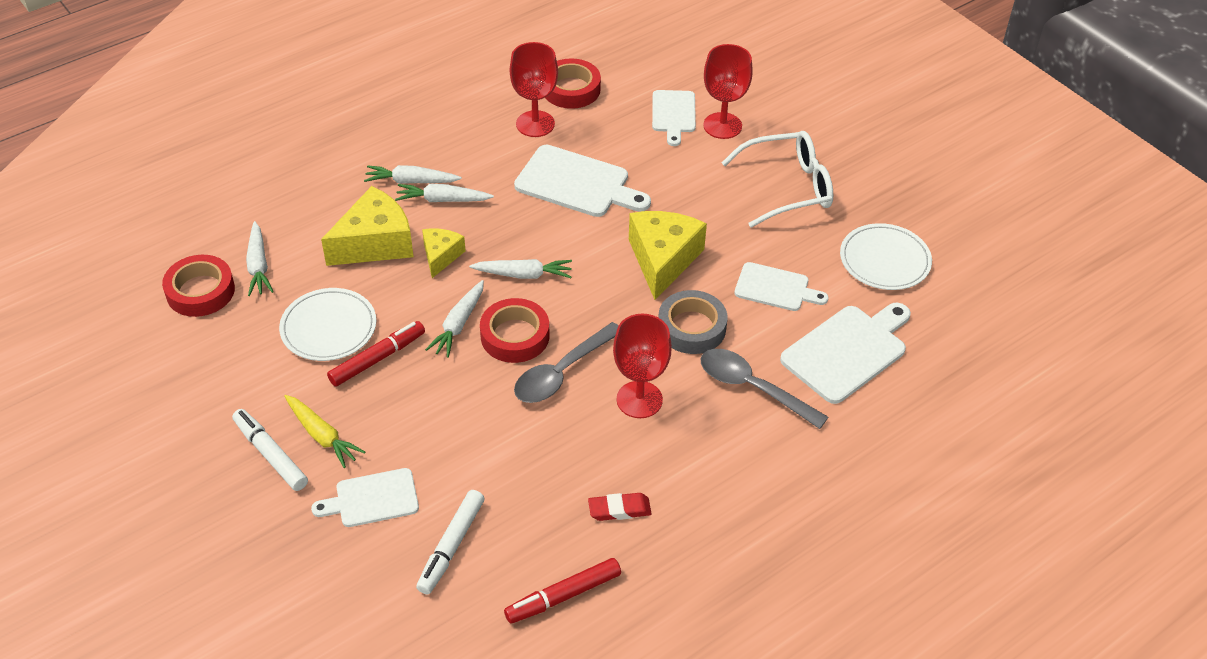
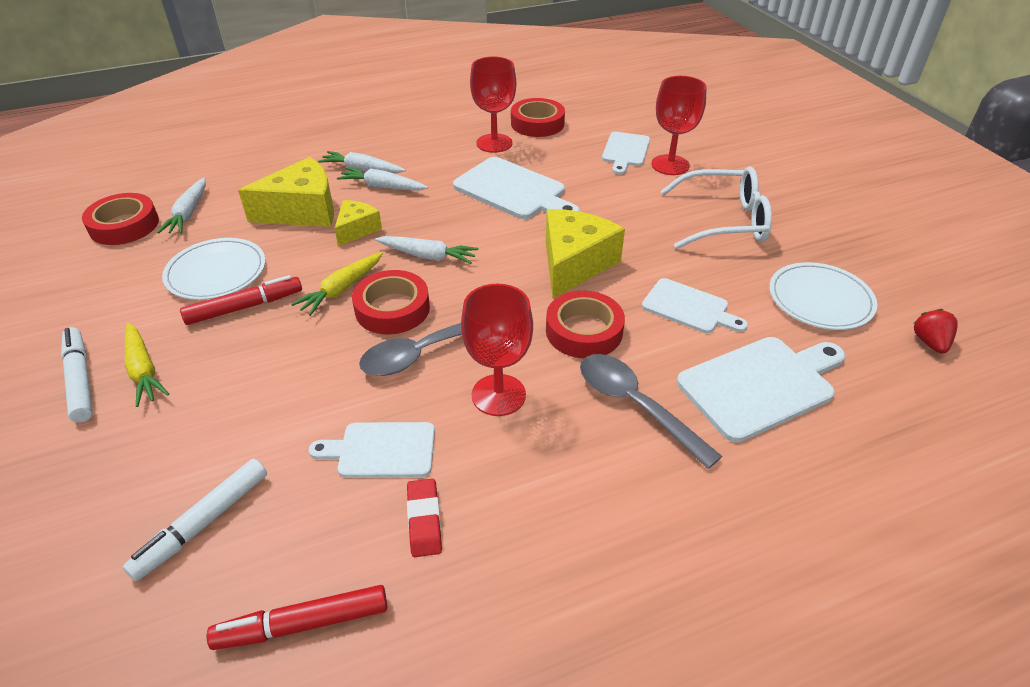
camera: 15 degrees right, 5 degrees down
white cutting board [311,468,419,527] -> white cutting board moved to [309,422,435,478]
white carrot [425,280,484,358] -> yellow carrot [291,252,383,316]
red eraser [588,493,652,521] -> red eraser turned 75 degrees clockwise [407,478,442,557]
grey tape [658,290,727,354] -> red tape [546,291,625,358]
none -> red strawberry [913,309,957,354]

